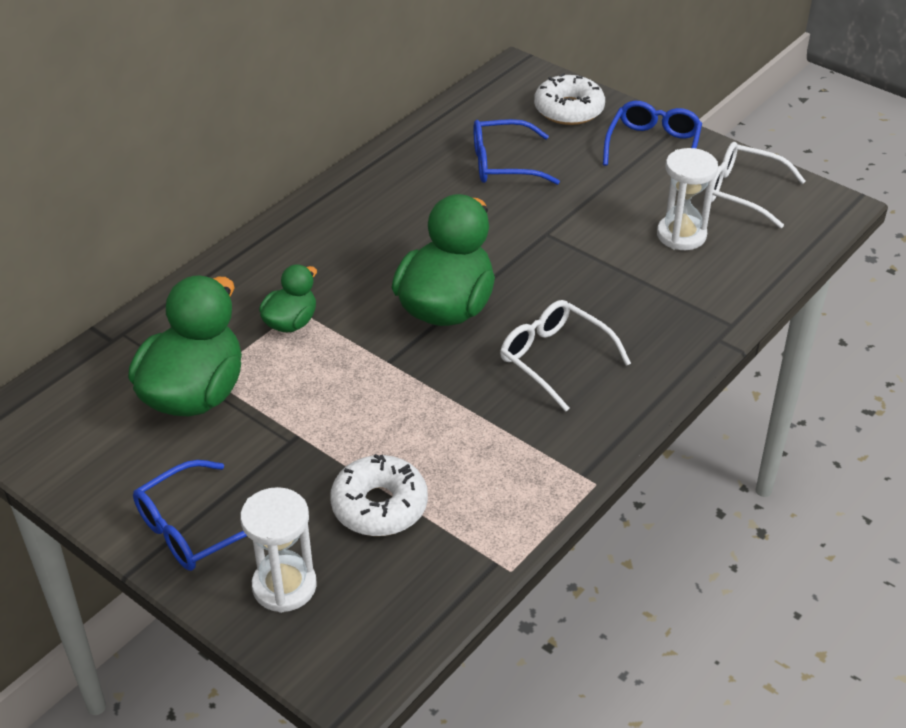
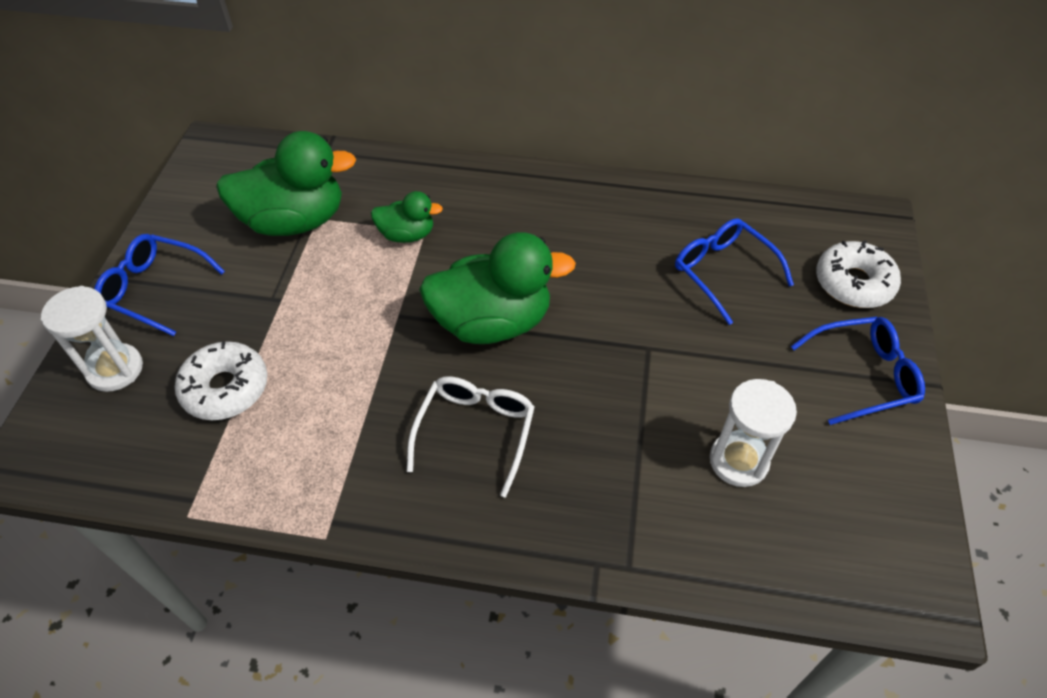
camera: 60 degrees right, 10 degrees up
white glasses [711,142,806,228] -> none

